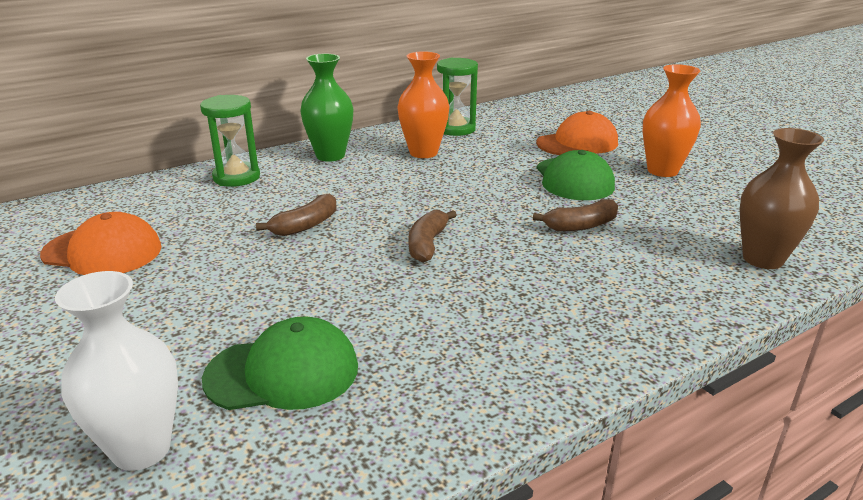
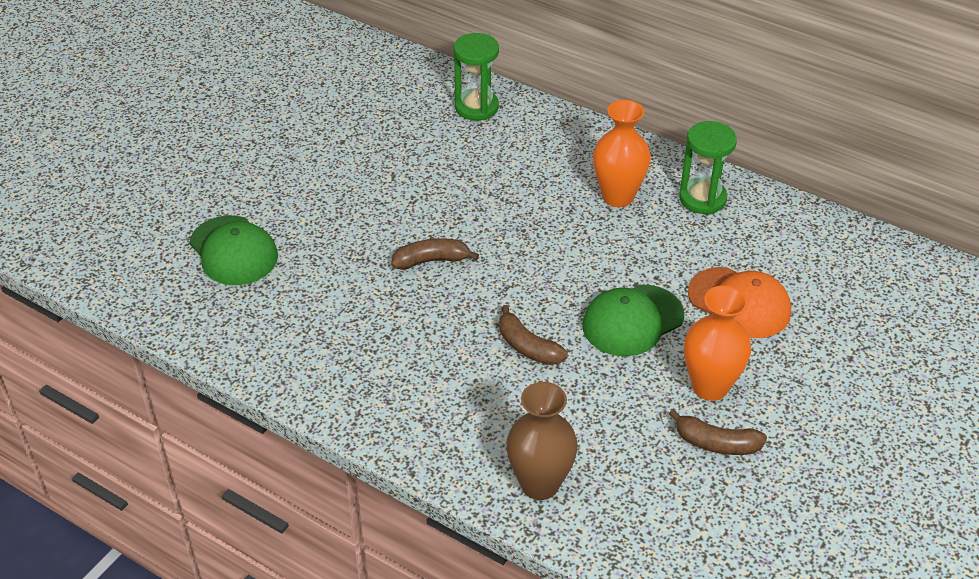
camera: 65 degrees right, 15 degrees up
orange cap [40,212,161,275] -> none
white vase [55,271,178,471] -> none
brown banana [256,193,337,236] -> brown banana moved to [669,409,767,455]
green vase [300,54,353,161] -> none

